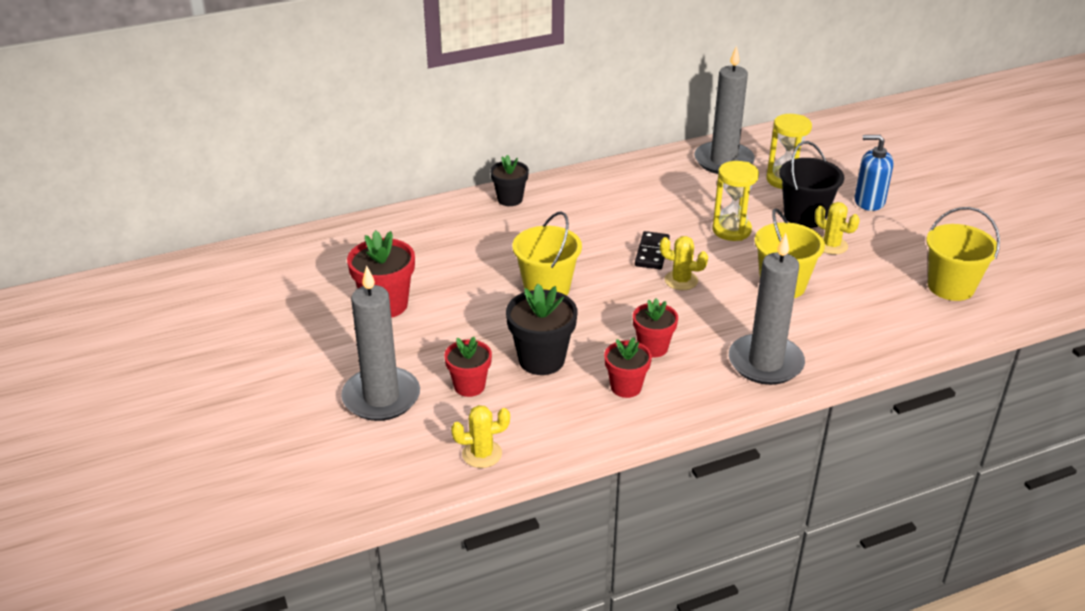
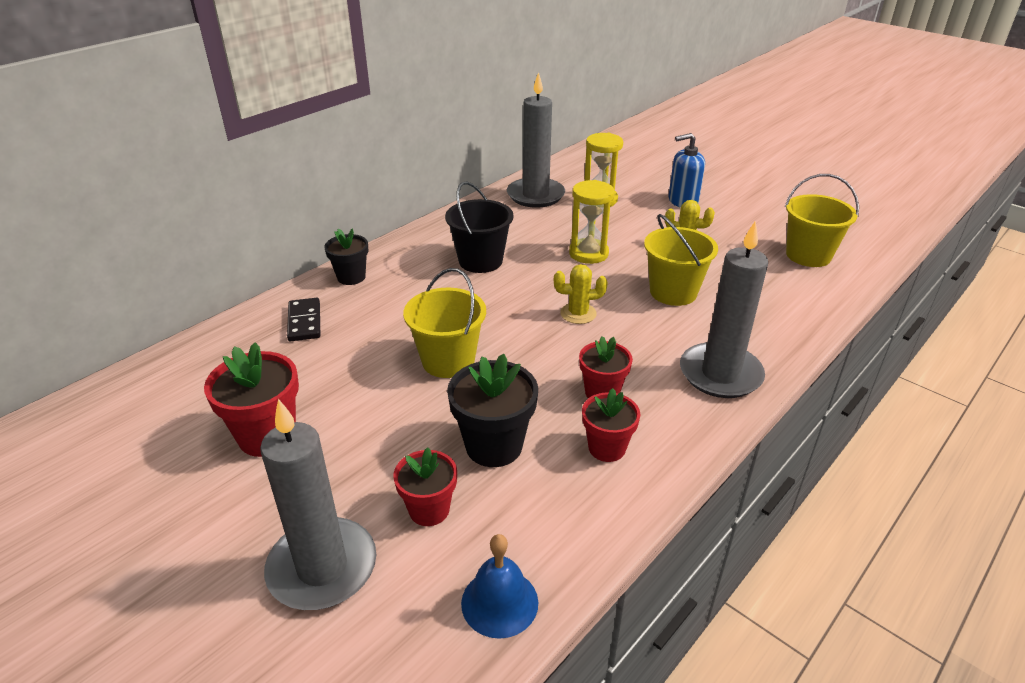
camera: 25 degrees left, 0 degrees up
yellow cactus [451,405,510,468] -> blue bell [461,534,538,639]
black domino [635,231,670,269] -> black domino moved to [287,298,320,341]
black bucket [779,141,844,228] -> black bucket moved to [445,182,514,273]

